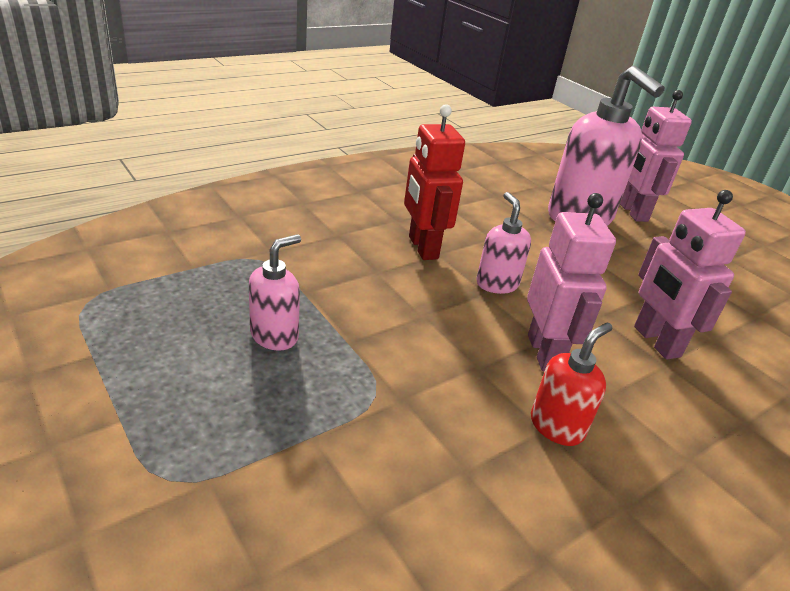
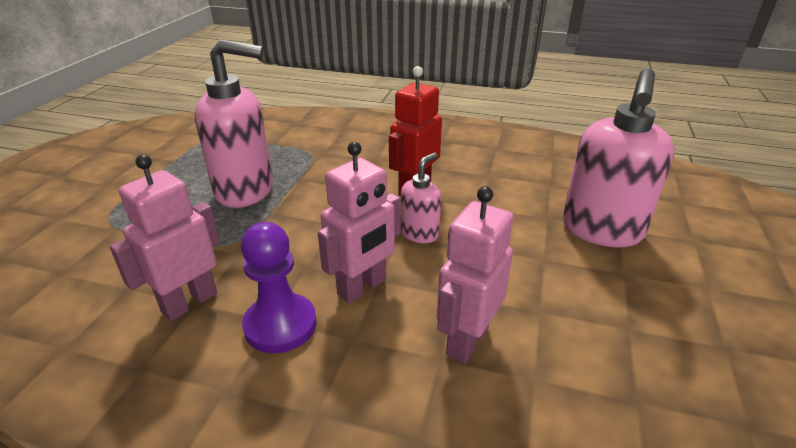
camera: 55 degrees right, 0 degrees up
pink soap dispenser [249,234,301,351] -> pink soap dispenser [195,39,273,208], size x1.97
red soap dispenser [531,323,612,446] -> purple pawn [241,222,317,353]
pink robot [620,90,692,222] -> pink robot moved to [109,155,220,321]

